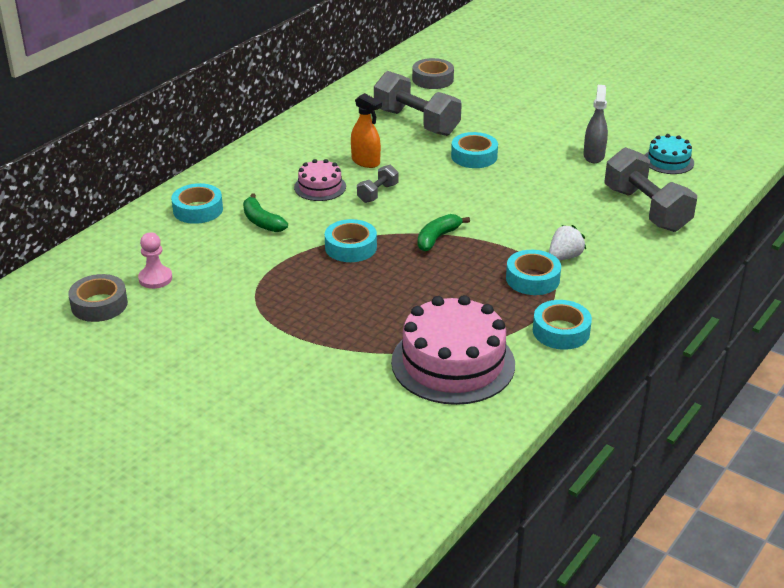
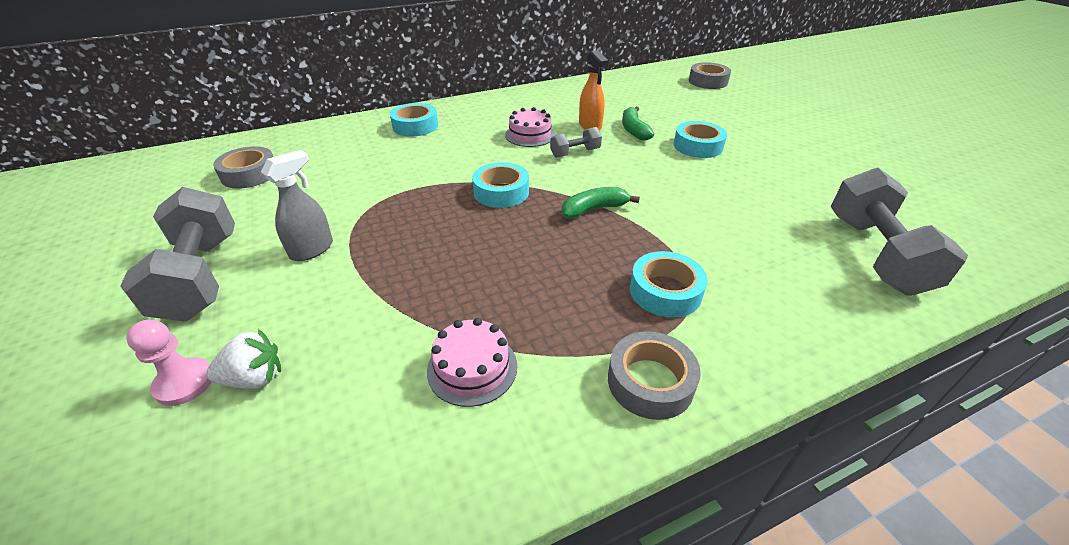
camera: 30 degrees right, 5 degrees up
pink pawn [138,232,172,289] -> pink pawn moved to [126,320,212,406]
green banana [243,193,288,232] -> green banana moved to [622,107,654,140]
grey dumbbell [374,71,462,136] -> grey dumbbell moved to [120,187,235,321]
pink cake [391,295,515,405] -> pink cake [427,318,517,407], size x0.52
turquoise tape [533,300,592,350] -> grey tape [608,331,701,420]
white strawberry [549,225,586,260] -> white strawberry moved to [206,329,281,389]
grey spray bottle [583,85,608,163] -> grey spray bottle moved to [261,150,333,261]
turquoise cake [645,134,694,174] -> none

